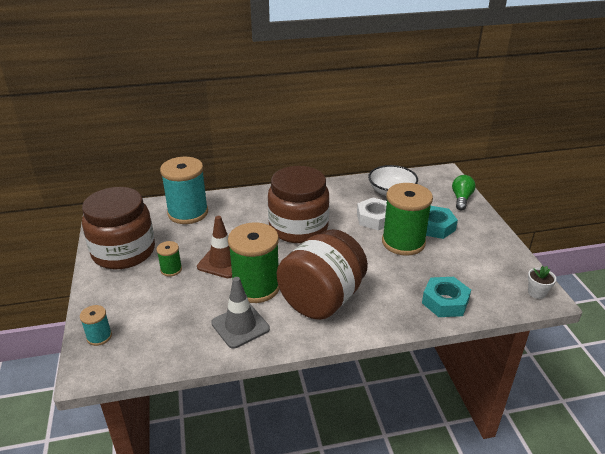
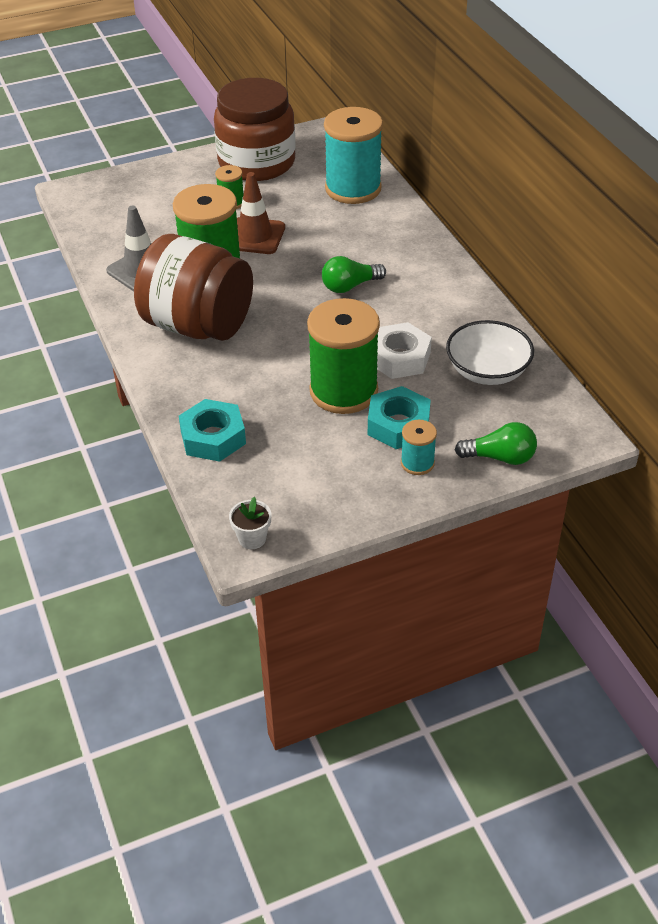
camera: 80 degrees right, 10 degrees up
turquoise spool [80,305,112,346] -> turquoise spool moved to [401,420,437,475]
brown jar [268,166,329,243] -> green light bulb [322,256,386,293]

